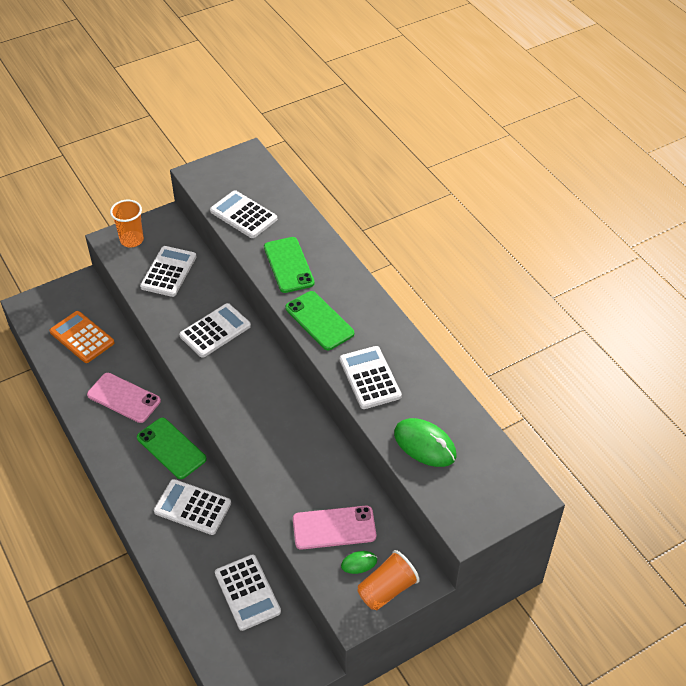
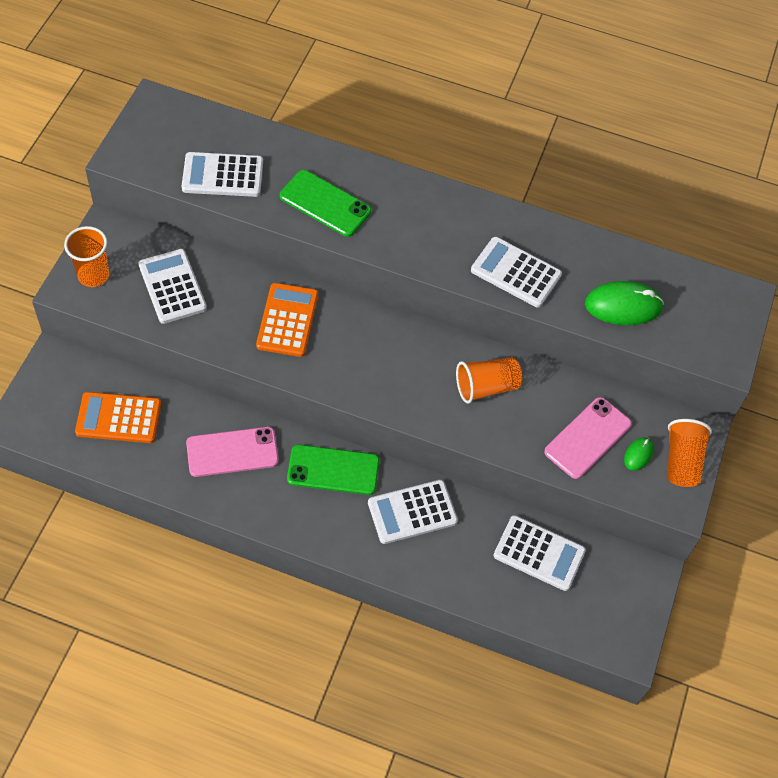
camera: 45 degrees left, 10 degrees up
white calculator [179,303,251,358] -> orange calculator [256,283,318,357]
green phone [285,291,354,350] -> none
none -> orange cup [456,357,522,404]

